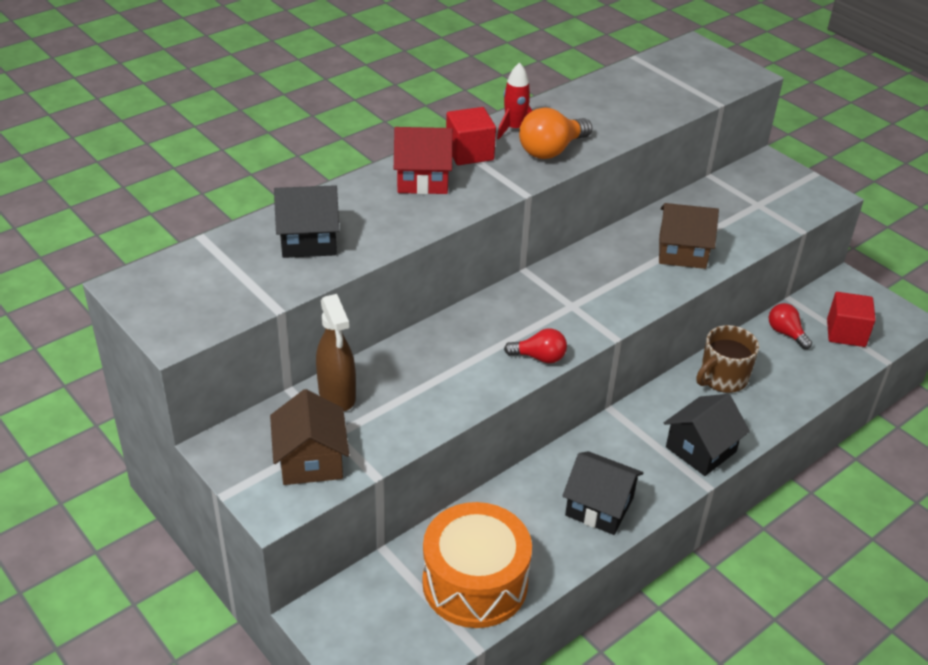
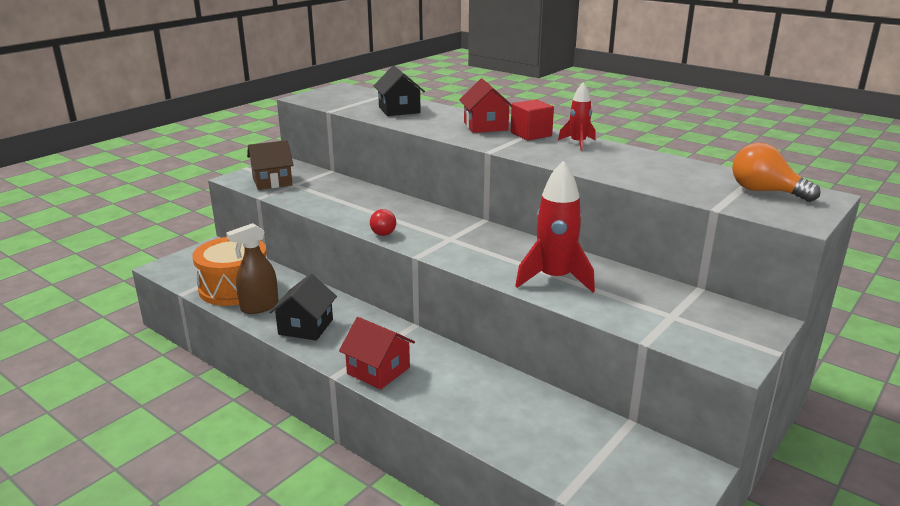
camera: 80 degrees right, 15 degrees down
brown spray bottle [316,294,356,411] -> brown spray bottle moved to [226,223,279,314]
orange light bulb [519,107,592,159] -> orange light bulb moved to [732,143,821,202]
brown house [659,203,719,269] -> red rocket [515,161,595,292]
black house [664,394,750,476] -> red house [339,317,415,390]
brown mug [696,325,759,393] -> none
red light bulb [769,303,812,349] -> none
red cube [827,292,876,347] -> none

